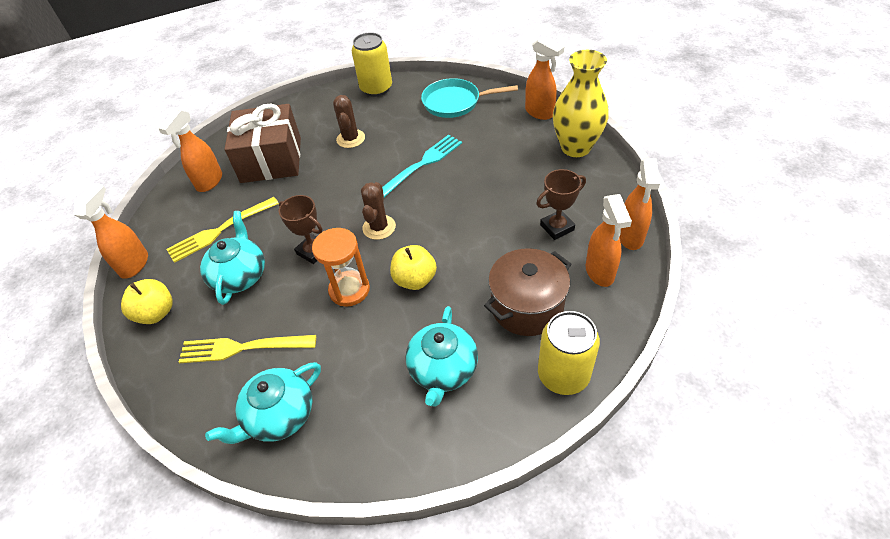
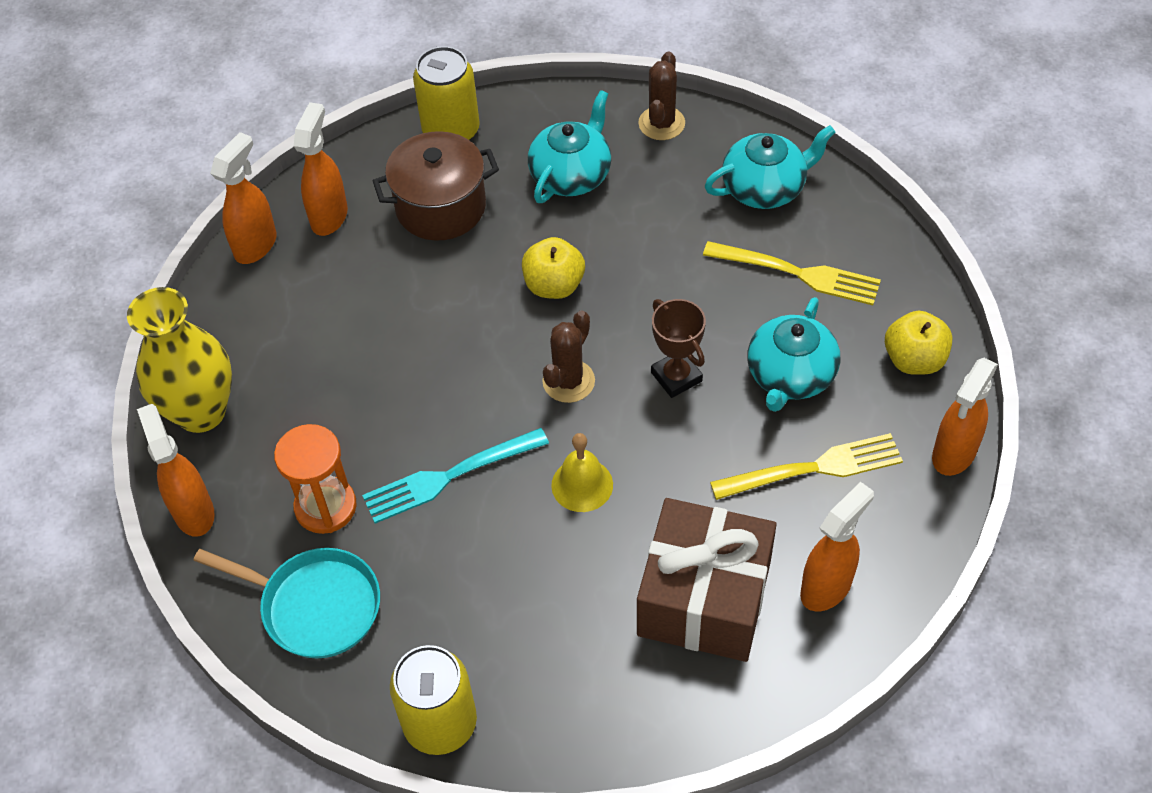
camera: 160 degrees left, 5 degrees up
orange hourglass [312,228,370,306] -> orange hourglass moved to [274,424,357,534]
brown cactus [333,95,365,148] -> brown cactus moved to [638,52,685,140]
brown trophy [536,169,586,240] -> none
none -> yellow bell [551,433,613,512]

